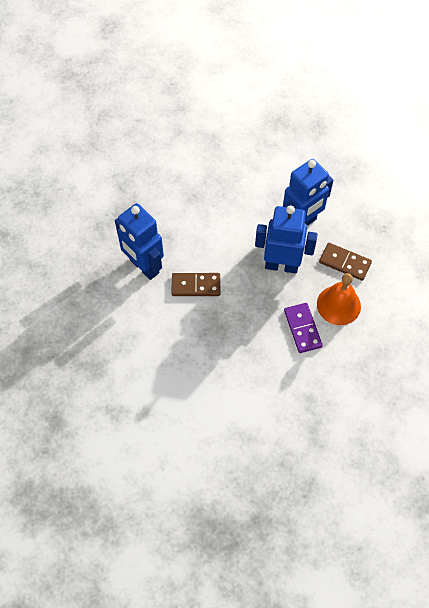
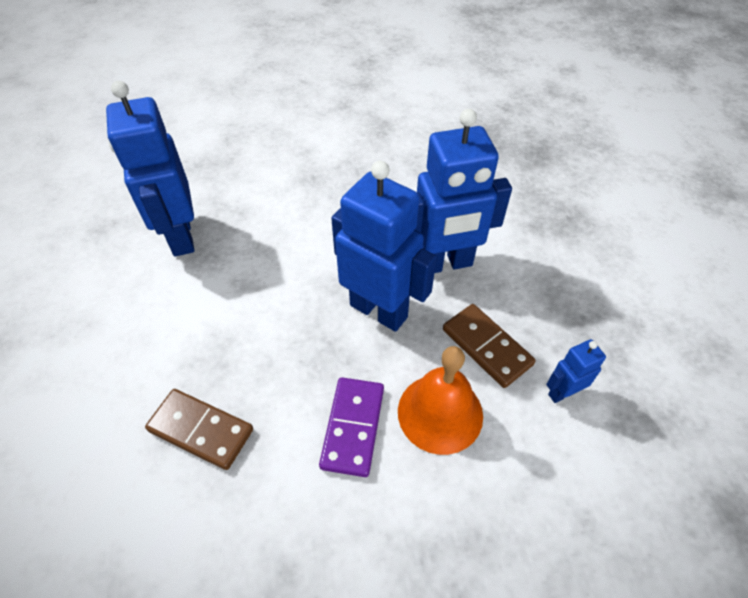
camera: 25 degrees right, 10 degrees down
brown domino [171,273,220,296] -> brown domino moved to [145,389,253,470]
none -> blue robot [546,339,606,403]

